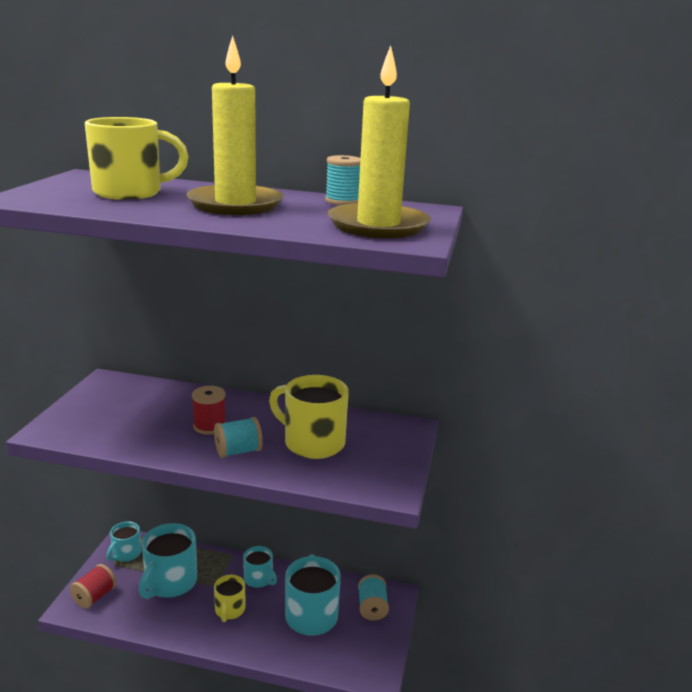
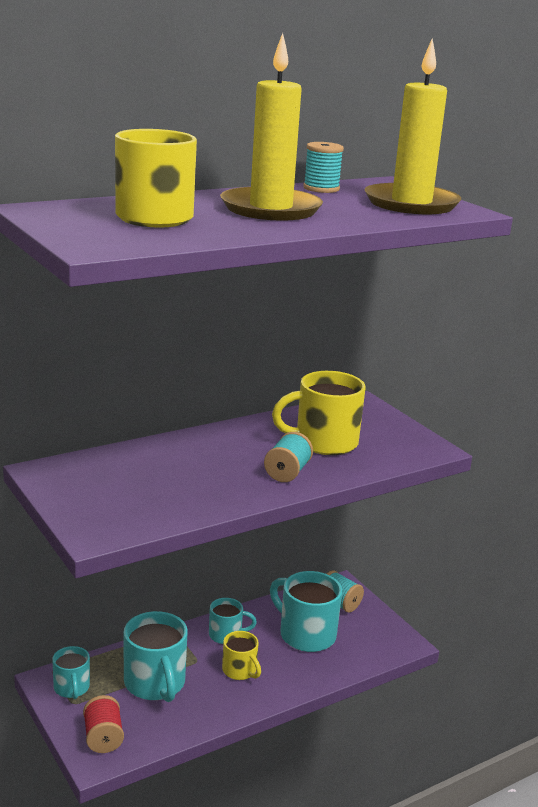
camera: 45 degrees left, 0 degrees up
red spool [192,386,226,435] -> none

